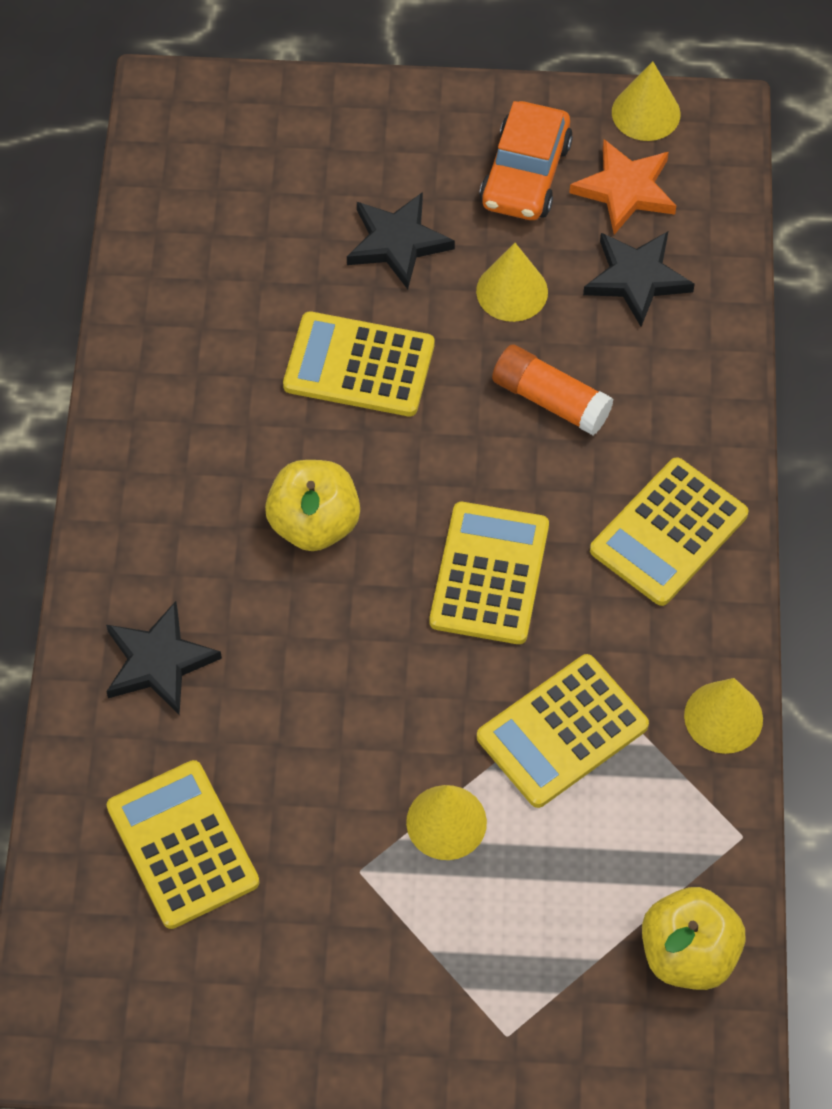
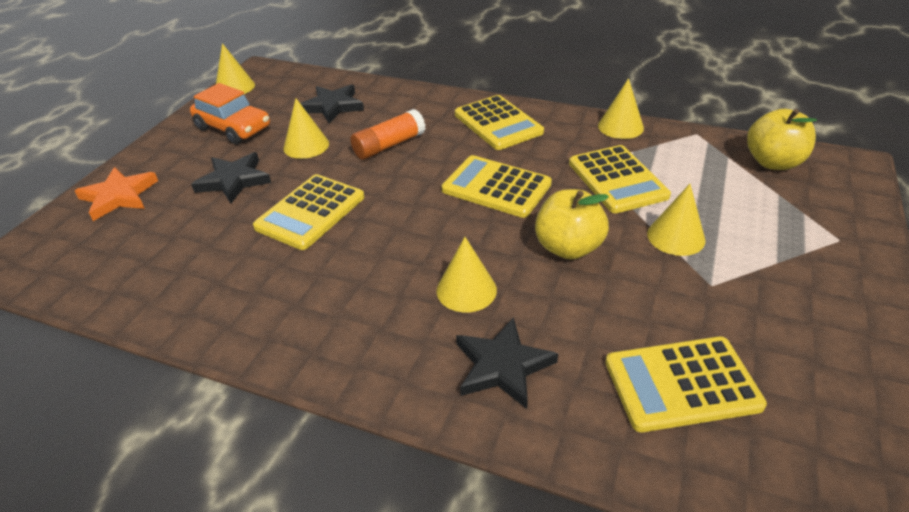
camera: 70 degrees left, 20 degrees down
yellow apple [265,460,360,551] -> yellow apple moved to [535,189,609,259]
orange star [569,139,676,235] -> orange star moved to [75,167,158,221]
none -> yellow cone [436,237,497,312]

